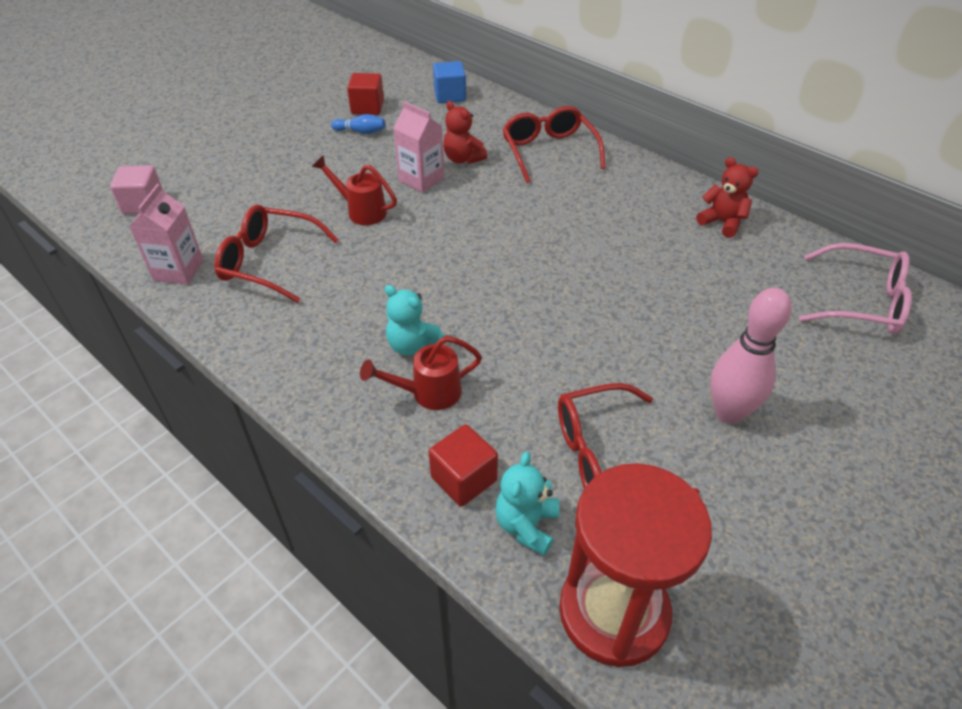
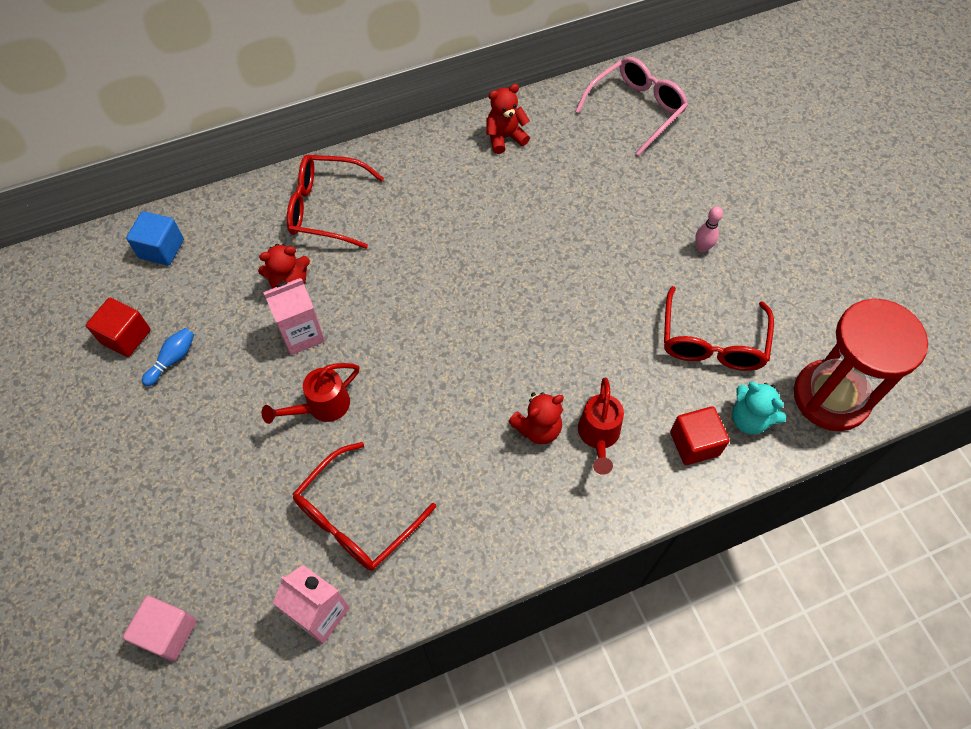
camera: 65 degrees left, 15 degrees up
turquoise teddy bear [385,285,444,356] -> red teddy bear [508,392,564,444]
pink bowling pin [710,288,791,424] -> pink bowling pin [695,206,723,253], size x0.50

